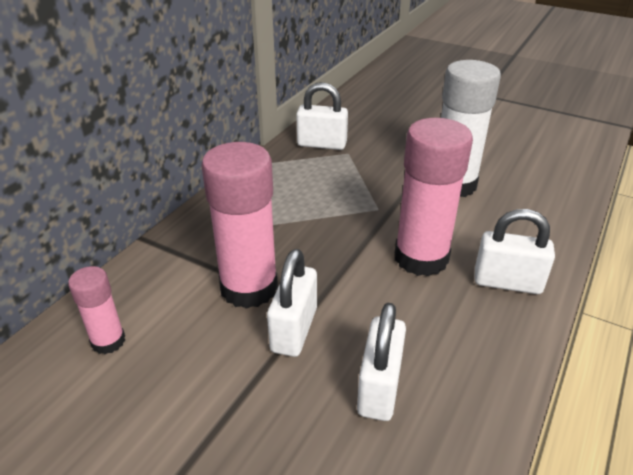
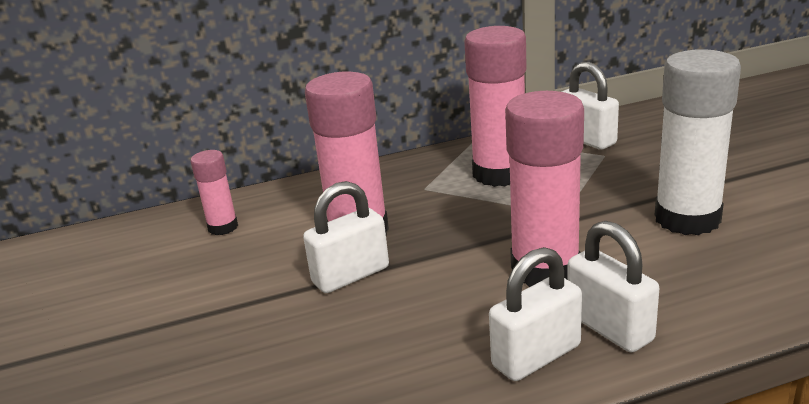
camera: 45 degrees right, 10 degrees down
white padlock [357,303,406,421] -> white padlock moved to [489,247,582,381]
none -> pink glue stick [464,26,527,187]

